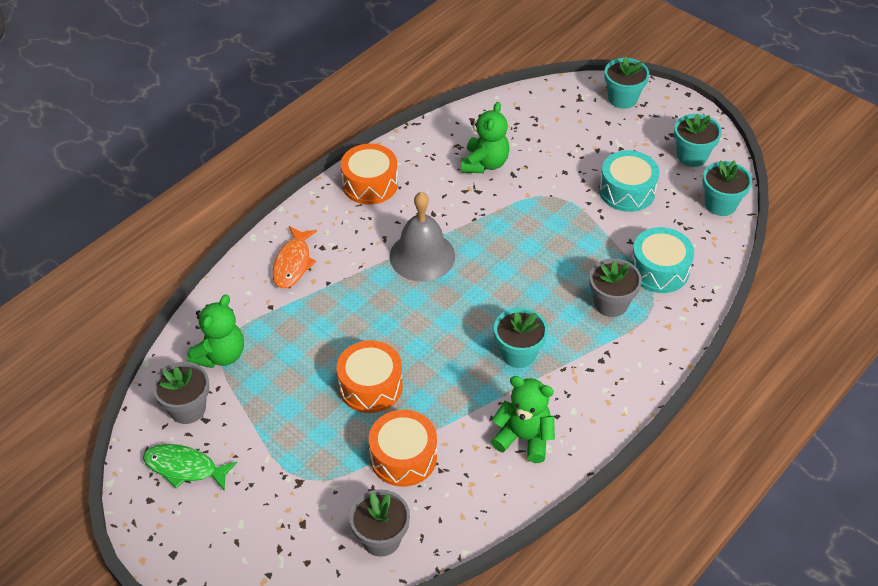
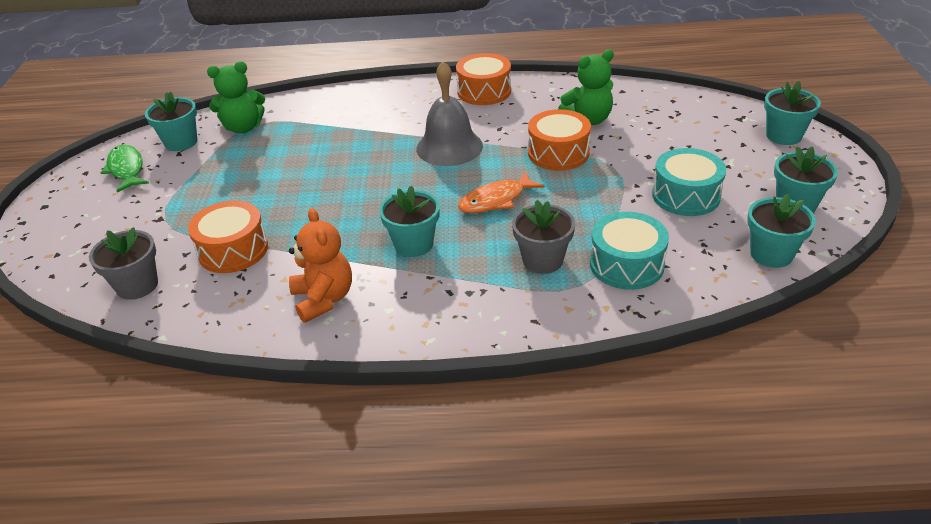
camera: 50 degrees right, 10 degrees down
grey flower pot [152,362,209,424] -> turquoise flower pot [145,91,197,151]
orange fish [272,226,317,289] -> orange fish moved to [458,171,545,213]
orange drum [337,340,403,413] -> orange drum moved to [528,109,591,171]
green teddy bear [491,376,555,463] -> orange teddy bear [289,208,352,323]

